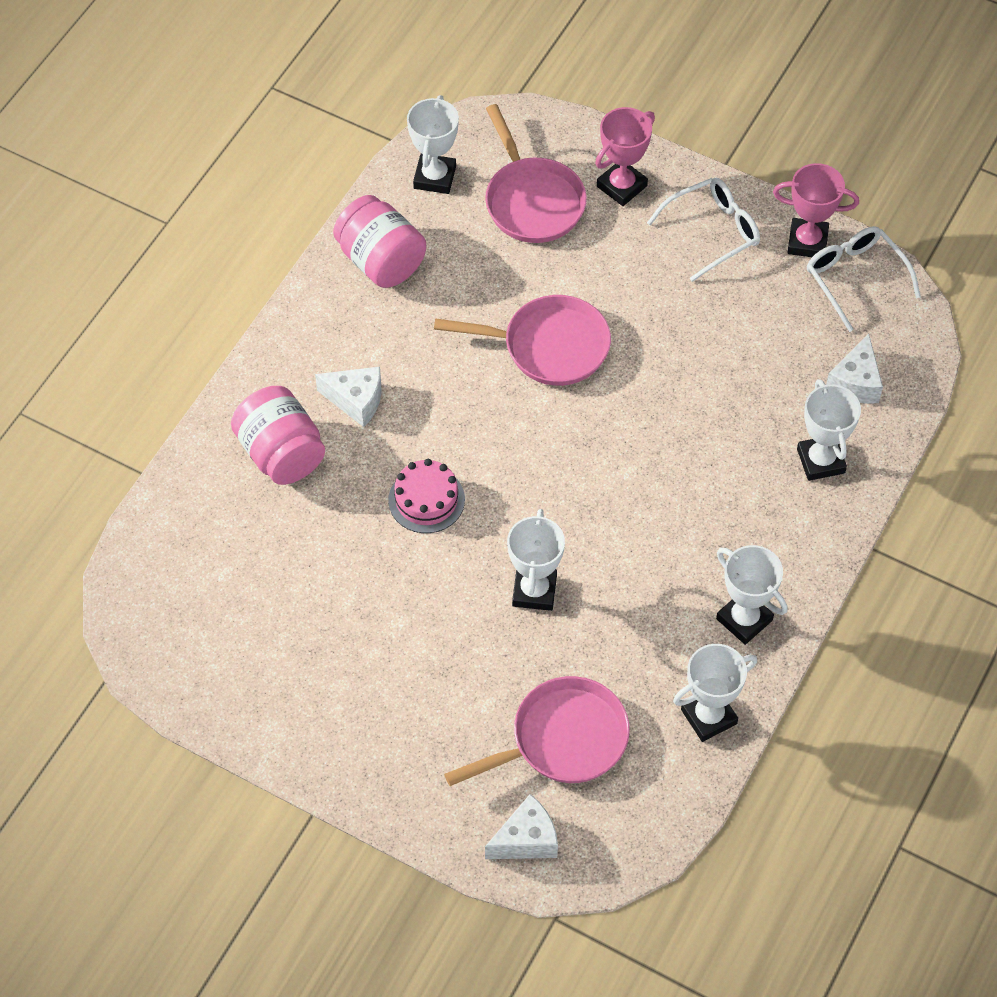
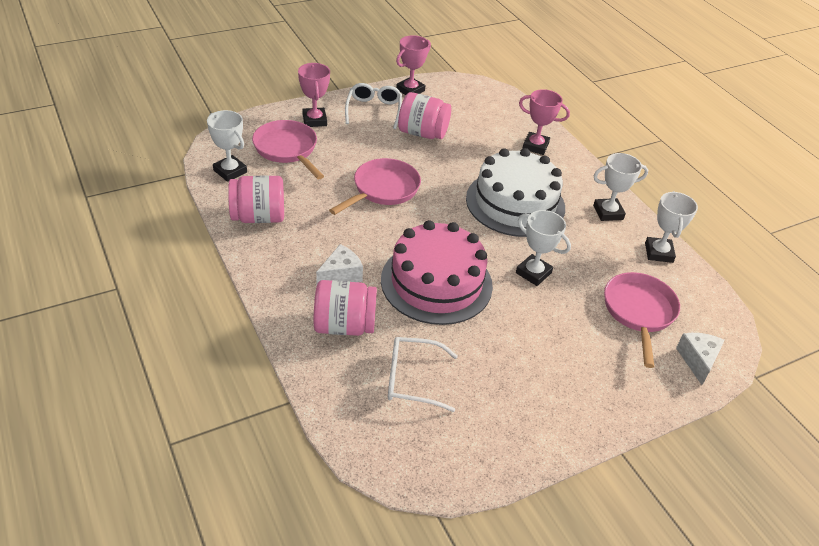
camera: 60 degrees left, 15 degrees down
pink cake [388,459,465,533] -> pink cake [381,220,493,325], size x2.12
pink pan [485,104,587,243] -> pink pan turned 135 degrees counterclockwise [252,120,324,179]
white trophy [797,379,861,481] -> pink trophy [519,89,570,155]
white glasses [807,226,921,332] -> white glasses moved to [388,337,458,412]
white cheese [826,333,883,404] -> none
none -> pink jar [398,92,451,139]
none -> white cake [466,148,565,237]

